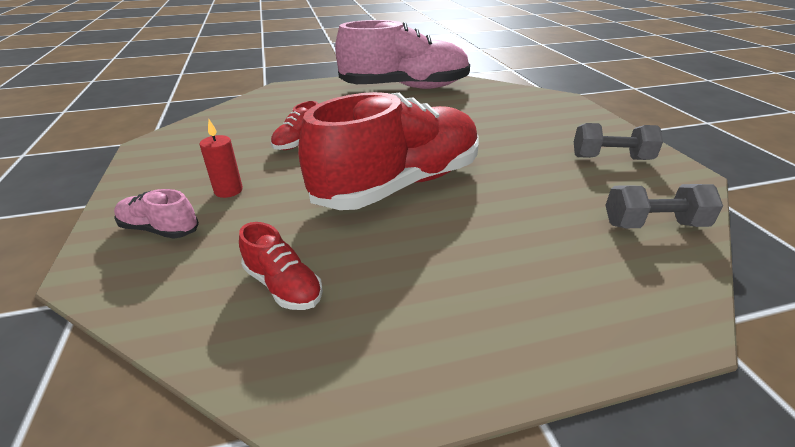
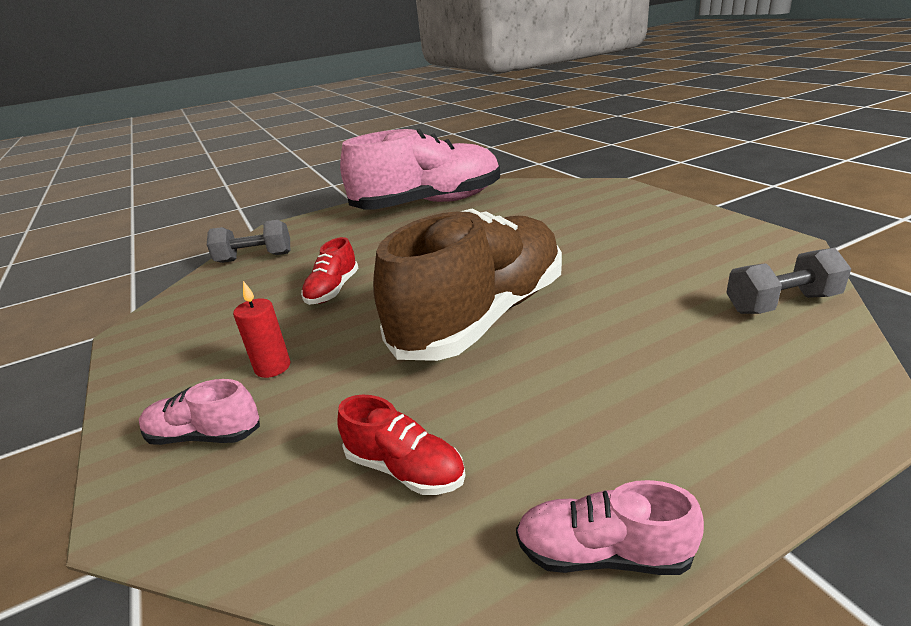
camera: 10 degrees left, 5 degrees down
red shoe [298,92,479,210] -> brown shoe [373,208,562,361]
grey dumbbell [574,123,663,160] -> grey dumbbell moved to [207,220,290,263]
none -> pink shoe [516,480,704,575]

